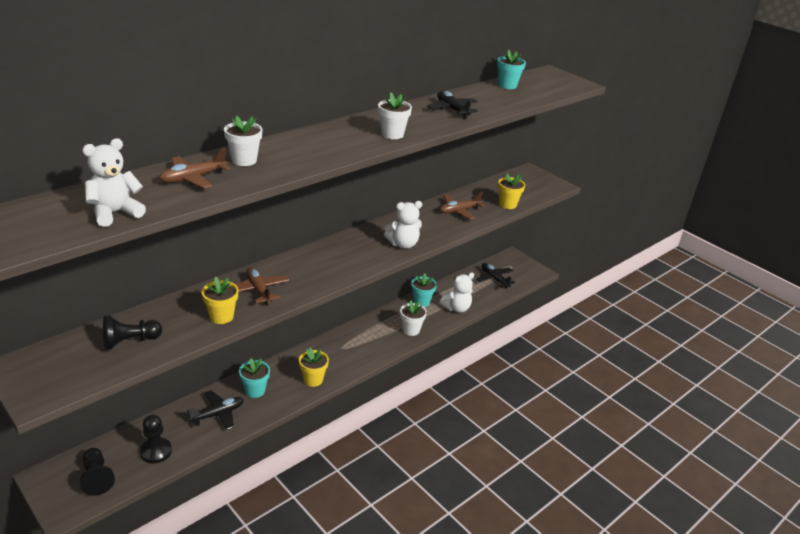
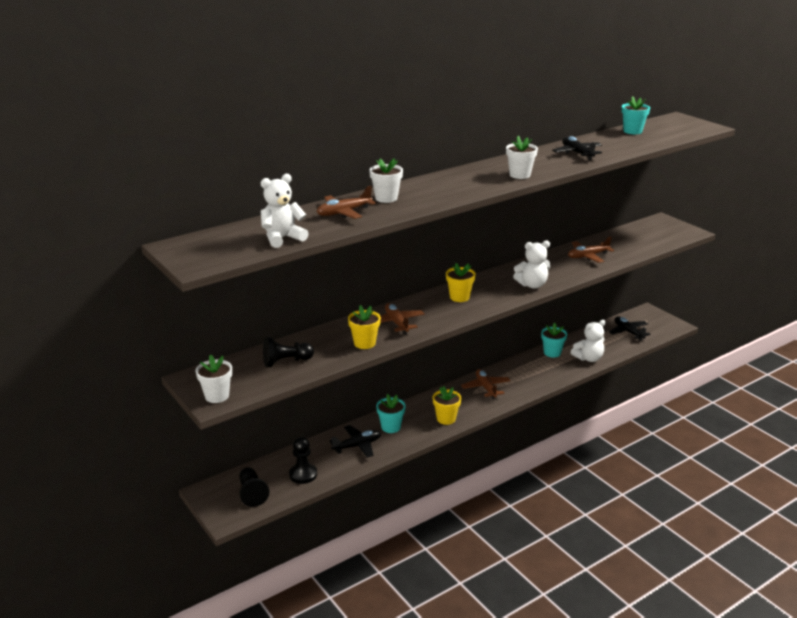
camera: 10 degrees right, 5 degrees down
white flower pot [400,300,427,336] -> white flower pot moved to [196,354,232,403]
yellow flower pot [498,174,525,209] -> yellow flower pot moved to [446,263,476,302]
none -> brown plane [461,369,511,399]

